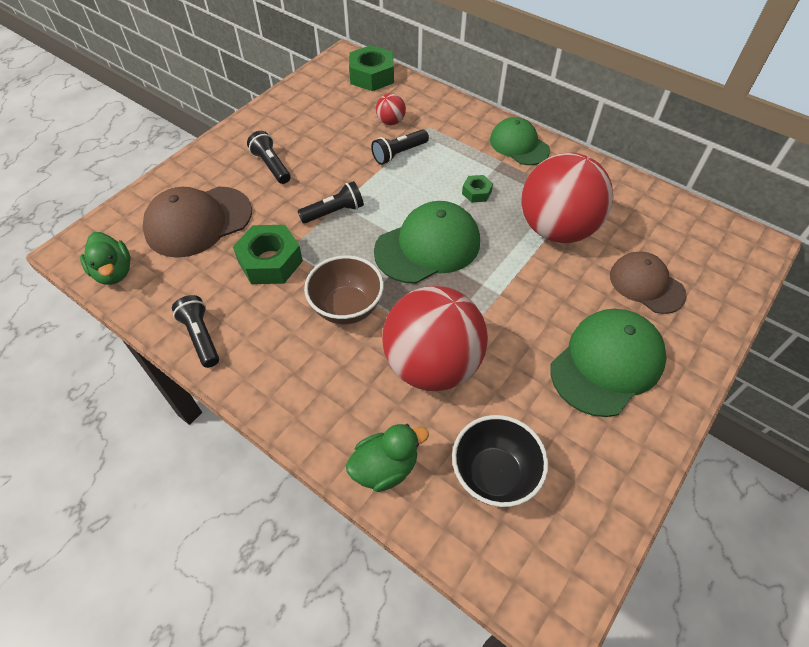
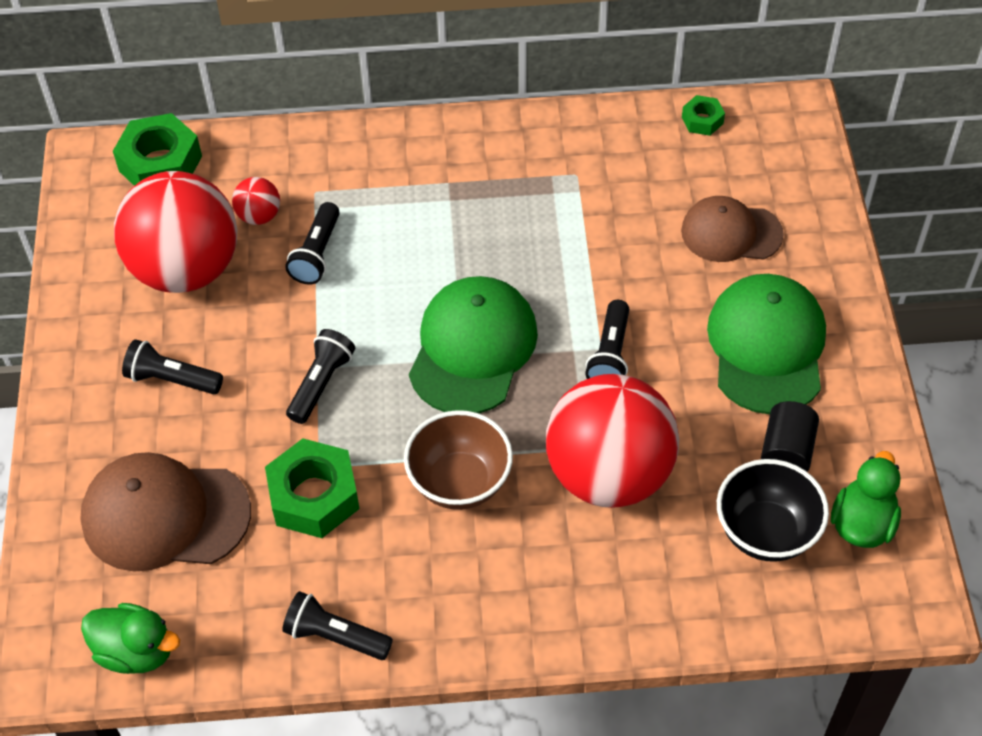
camera: 40 degrees left, 0 degrees up
brown cap [142,186,252,258] -> brown cap turned 75 degrees clockwise [80,452,251,572]
green duck [346,424,429,492] -> green duck moved to [831,451,901,548]
green nut [462,175,493,203] -> green nut moved to [682,95,725,136]
green cap [490,117,550,165] -> none
red ball [521,153,613,243] -> red ball moved to [114,171,238,293]
none -> black flashlight [585,300,629,379]
none -> black cylinder [761,401,819,472]

